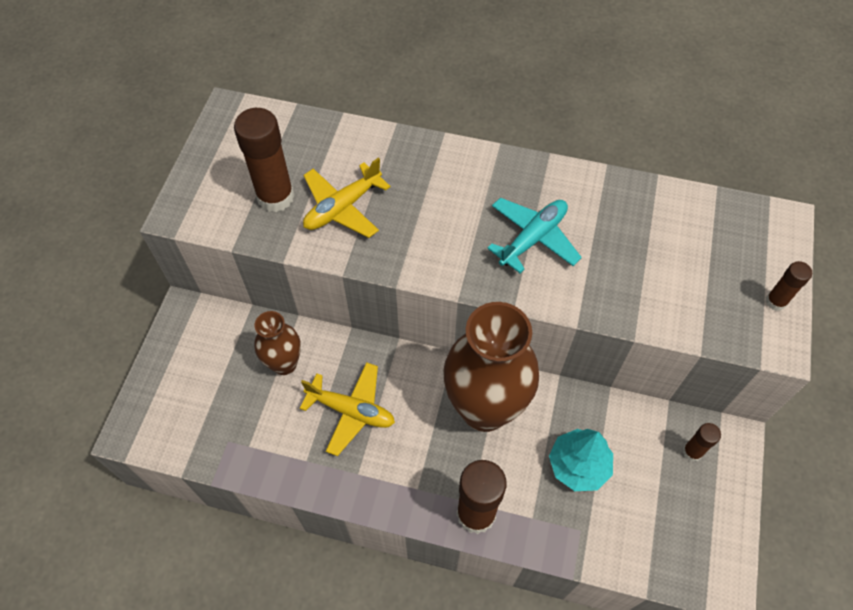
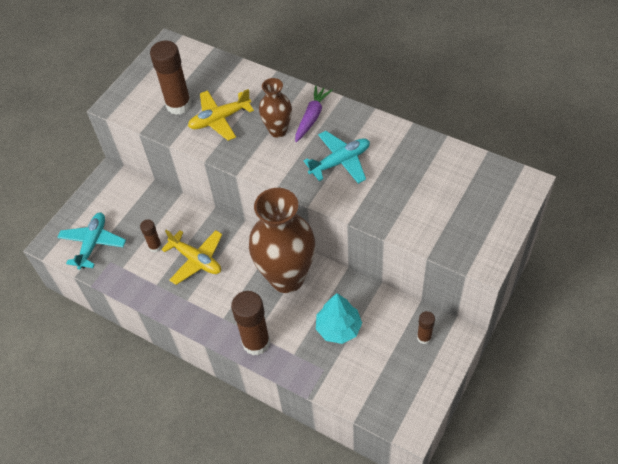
camera: 20 degrees right, 5 degrees down
brown vase [254,311,301,375] -> brown vase moved to [259,78,292,138]
brown glue stick [766,261,812,311] -> brown glue stick moved to [140,219,162,252]
none -> turquoise plane [57,213,126,270]
none -> purple carrot [295,86,332,142]

